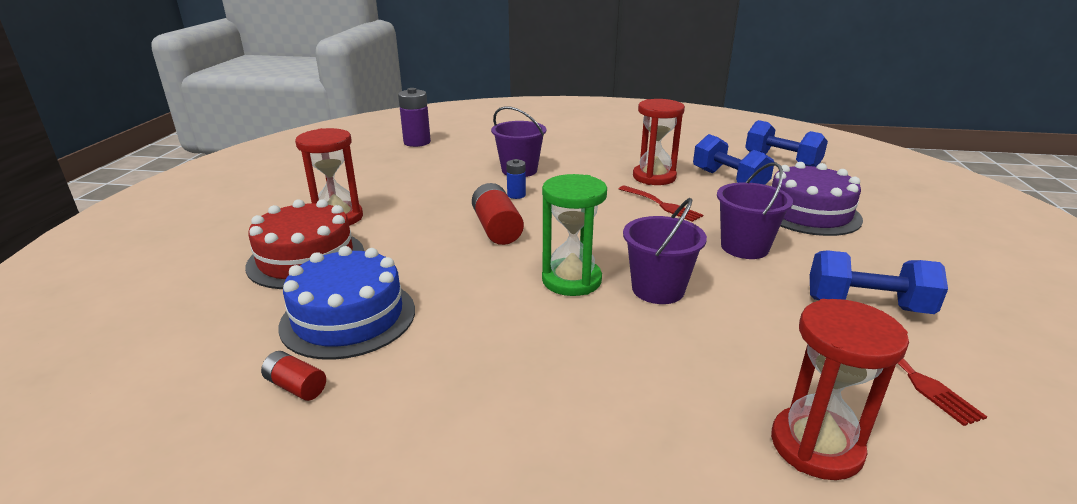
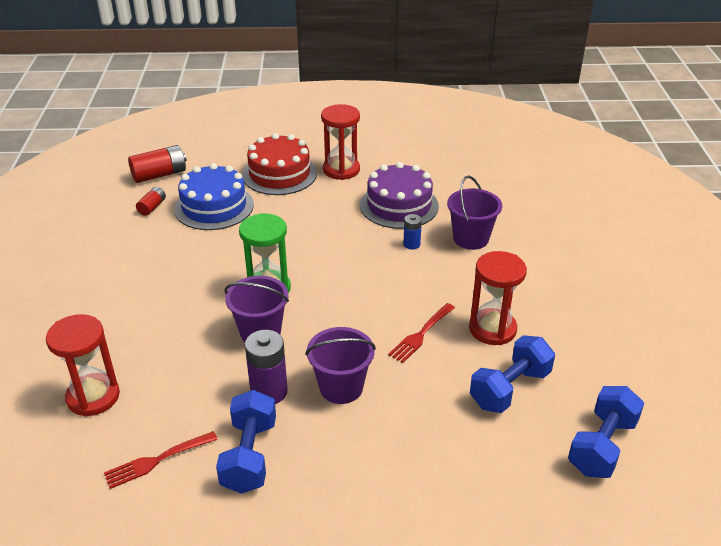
camera: 80 degrees right, 10 degrees up
purple battery [398,88,431,147] -> purple battery moved to [245,330,288,404]
red battery [472,183,524,245] -> red battery moved to [128,145,187,183]
purple cake [772,162,863,236] -> purple cake moved to [360,162,439,229]

